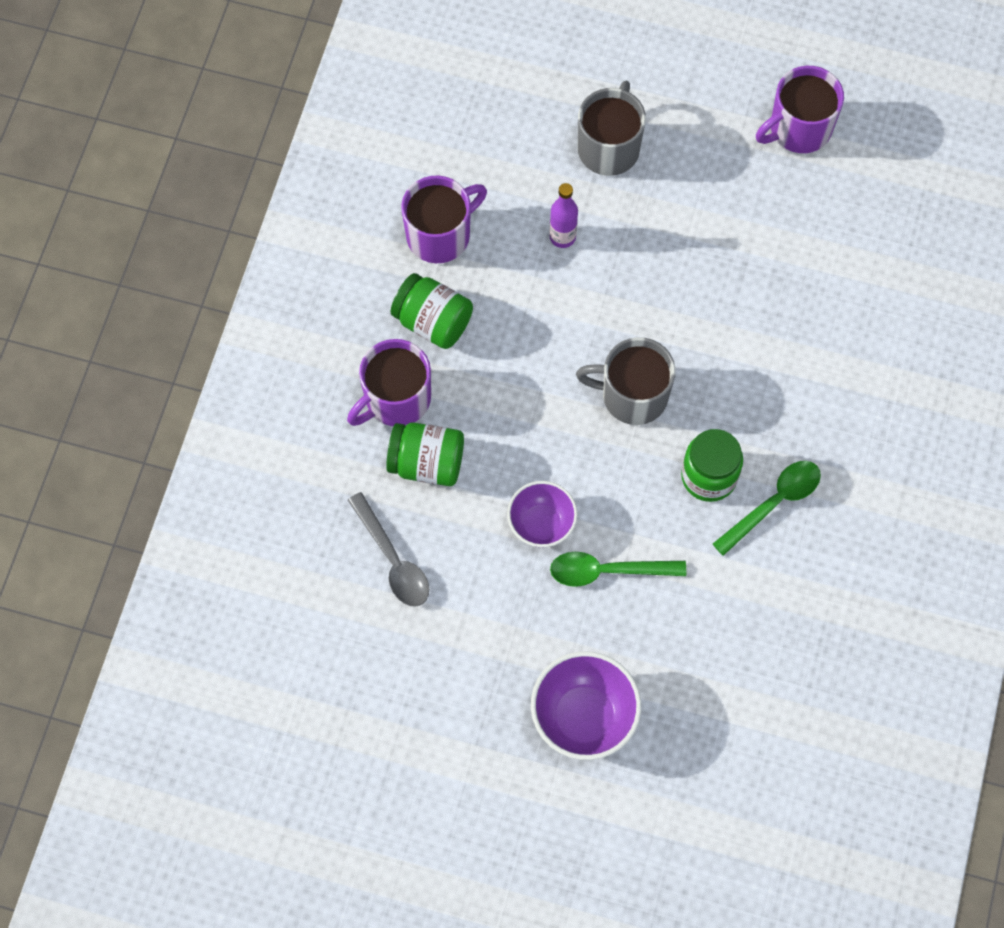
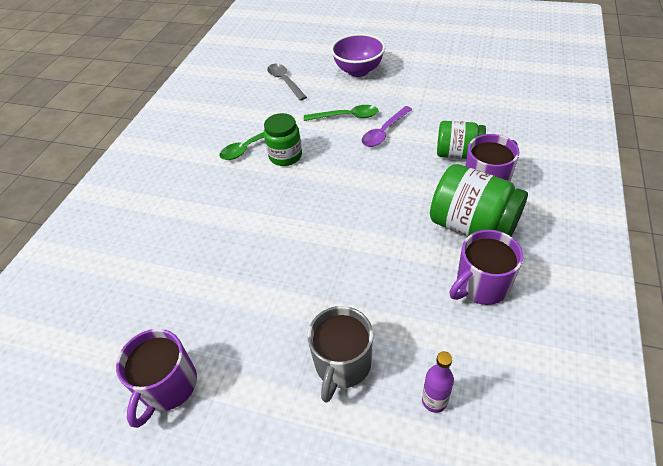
camera: 175 degrees left, 20 degrees down
grey spoon [348,492,429,606] -> grey spoon moved to [267,64,307,101]
green jar [390,273,473,349] -> green jar [430,164,528,237], size x1.54
purple bowl [507,481,578,547] -> purple spoon [362,106,412,147]
purple bottle [550,183,578,248] -> purple bottle moved to [422,351,454,413]
grey mug [576,337,676,425] -> none
purple mug [756,66,844,153] -> purple mug turned 135 degrees clockwise [116,329,197,428]

